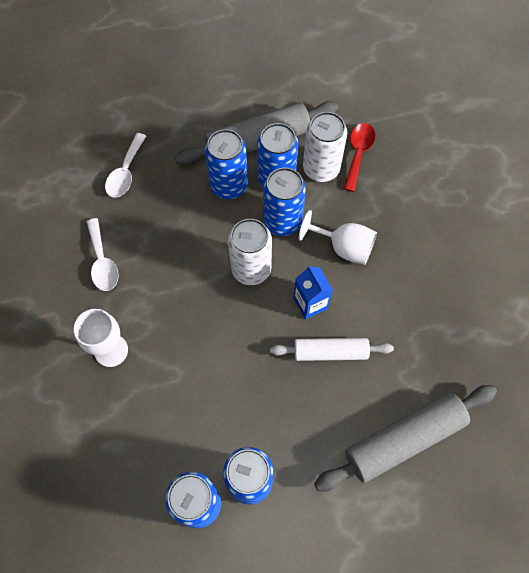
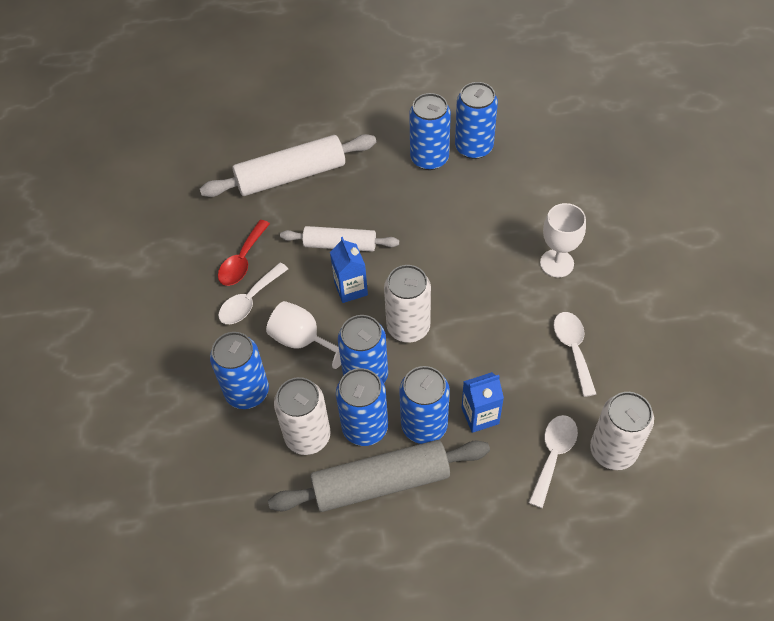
camera: 170 degrees left, 10 degrees down
grey rolling pin [314,385,497,491] -> white rolling pin [200,134,376,197]
red spoon [344,123,376,192] -> red spoon moved to [218,220,270,286]
none -> blue can [210,332,269,409]
none -> white spoon [218,263,288,324]
none -> blue carton [462,372,504,433]
none -> white can [590,392,654,470]

